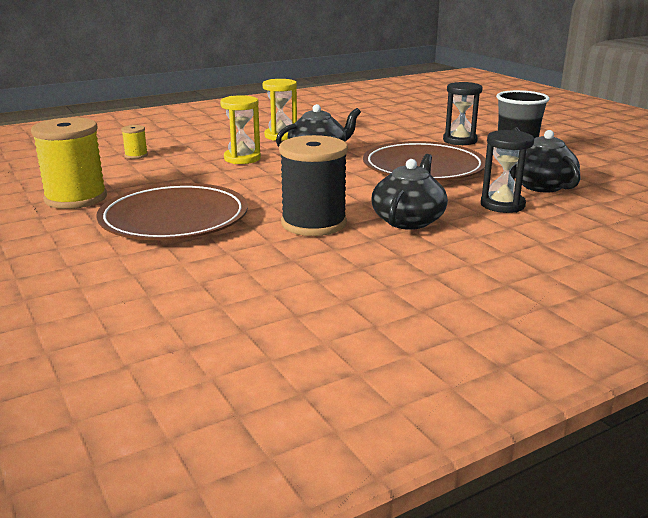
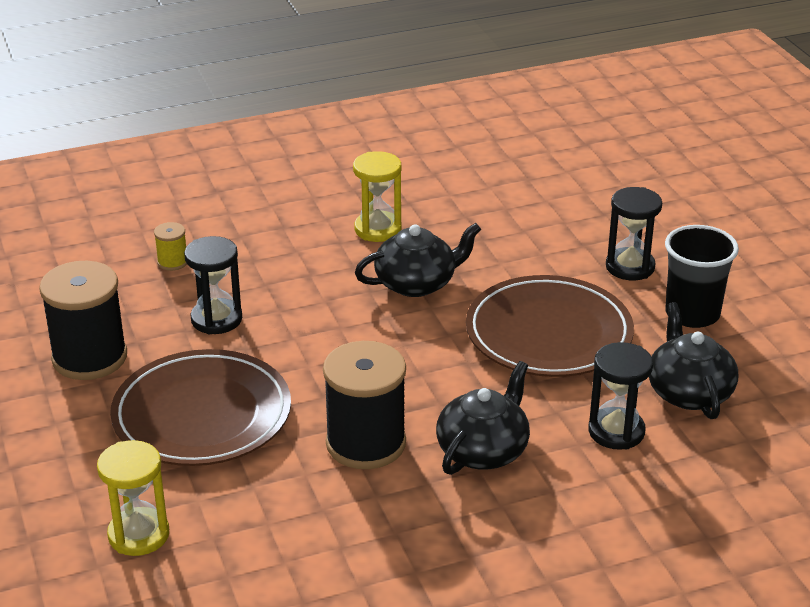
camera: 10 degrees right, 10 degrees up
yellow spool [31,117,107,209] -> black spool [39,261,127,380]
yellow hourglass [220,95,261,164] -> yellow hourglass moved to [97,440,169,556]
none -> black hourglass [184,236,242,334]

